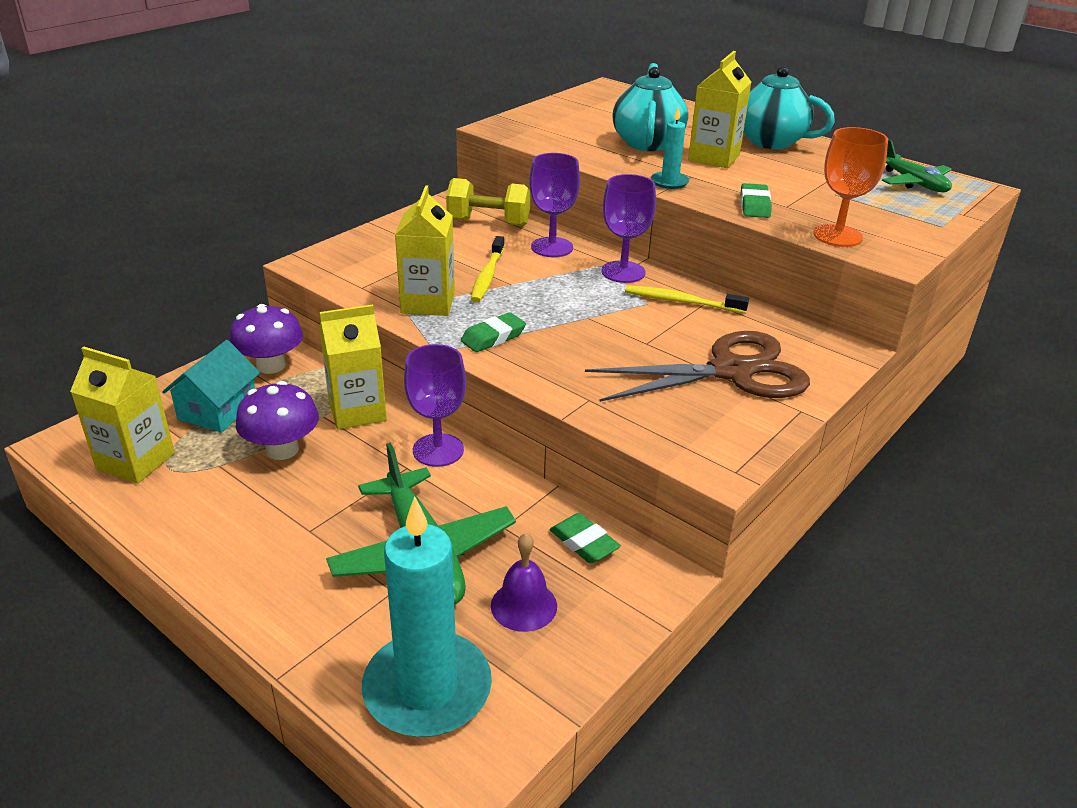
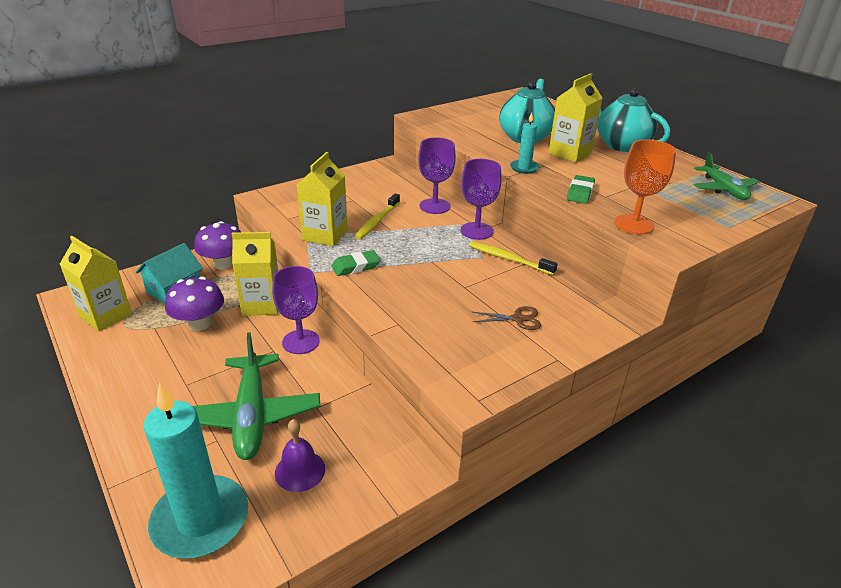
camera: 15 degrees right, 0 degrees up
yellow dumbbell [446,178,531,226] -> none
green eraser [550,513,621,563] -> none
brown scissors [585,331,810,402] -> brown scissors [473,306,541,330], size x0.41

